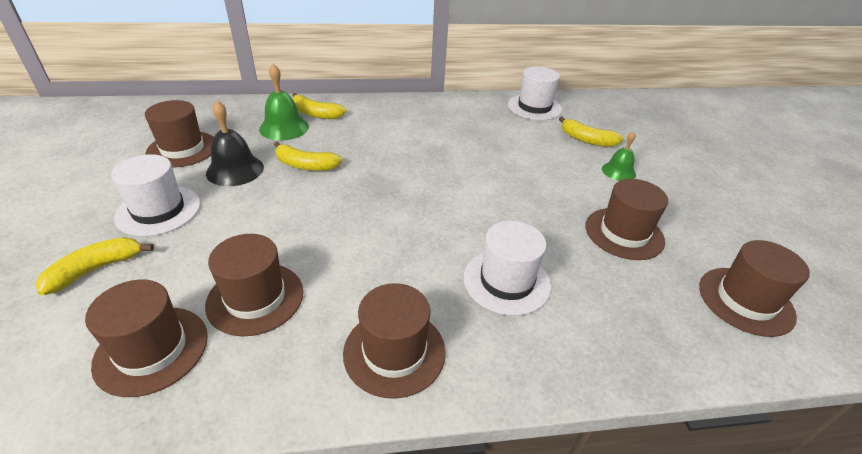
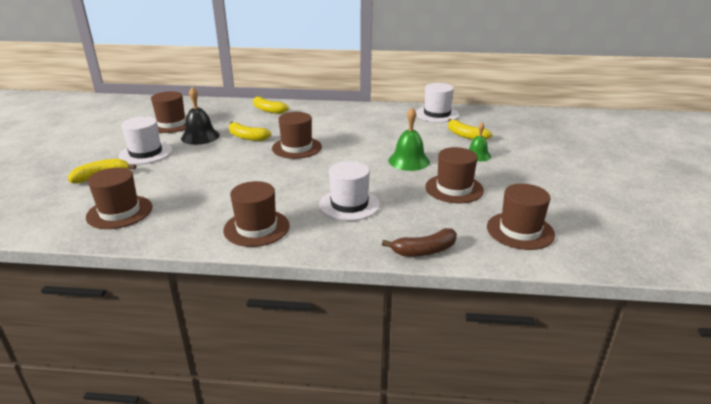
camera: 15 degrees right, 10 degrees down
brown hat [205,234,303,336] -> brown hat moved to [272,112,322,159]
green bell [259,64,309,141] -> green bell moved to [388,108,430,171]
none -> brown banana [382,228,457,257]

